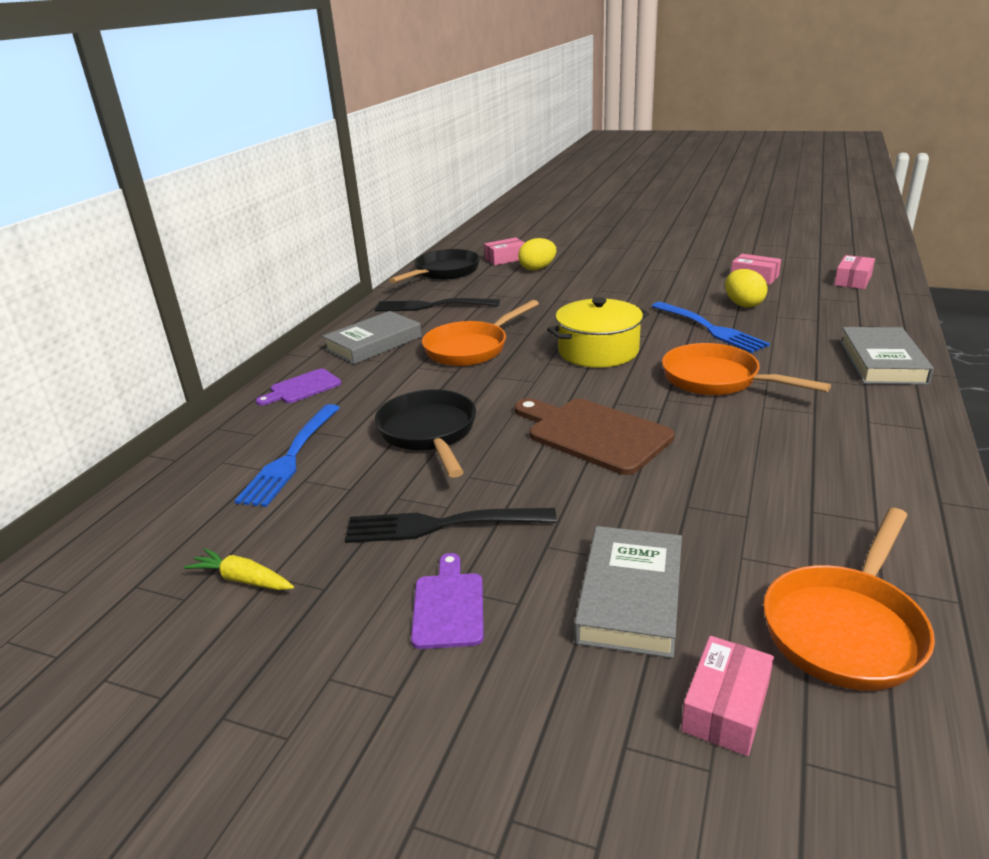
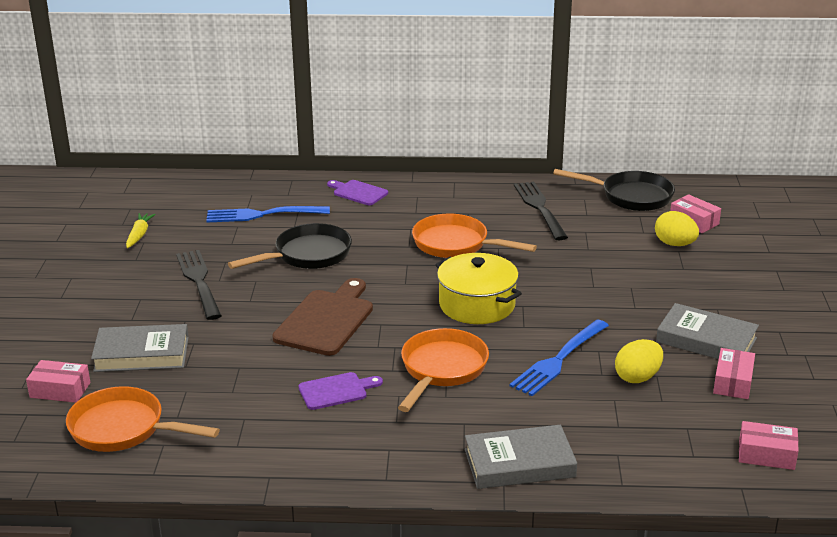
camera: 70 degrees right, 0 degrees up
grey book [322,311,422,364] -> grey book moved to [656,303,759,359]
purple cutting board [411,553,484,649] -> purple cutting board moved to [299,372,383,410]

